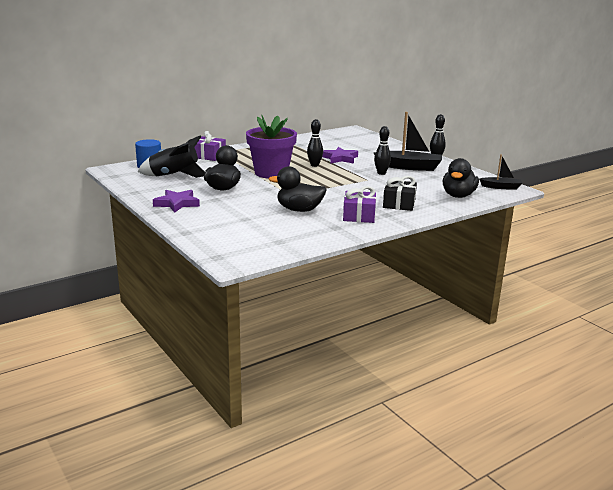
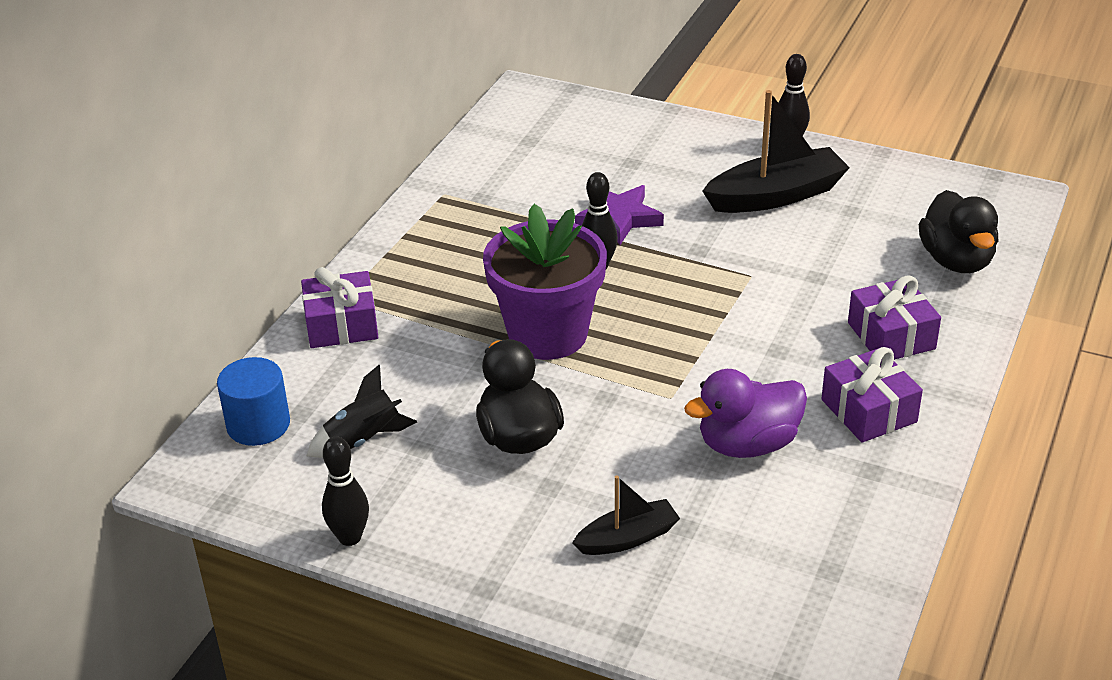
camera: 30 degrees left, 15 degrees up
black rocket [138,135,205,178] -> black rocket [306,365,417,458], size x0.63
purple star [153,190,200,213] -> none
black duck [269,166,327,212] -> purple duck [684,369,807,458]
black bowling pin [374,126,391,175] -> black bowling pin moved to [322,437,369,546]
black gift [383,176,417,211] -> purple gift [848,275,941,360]
black boat [479,154,522,190] -> black boat moved to [572,475,680,555]

